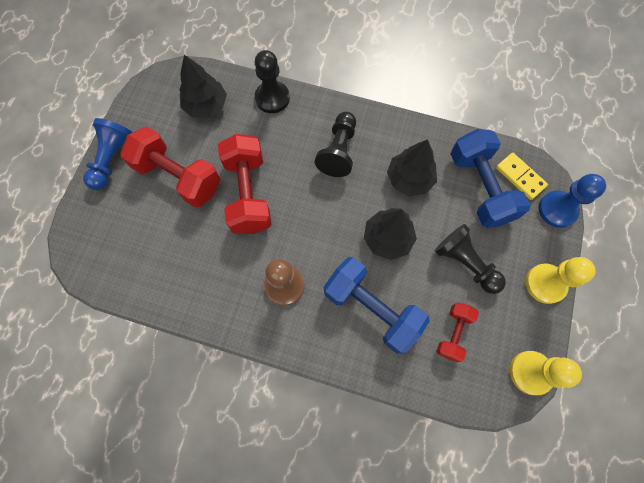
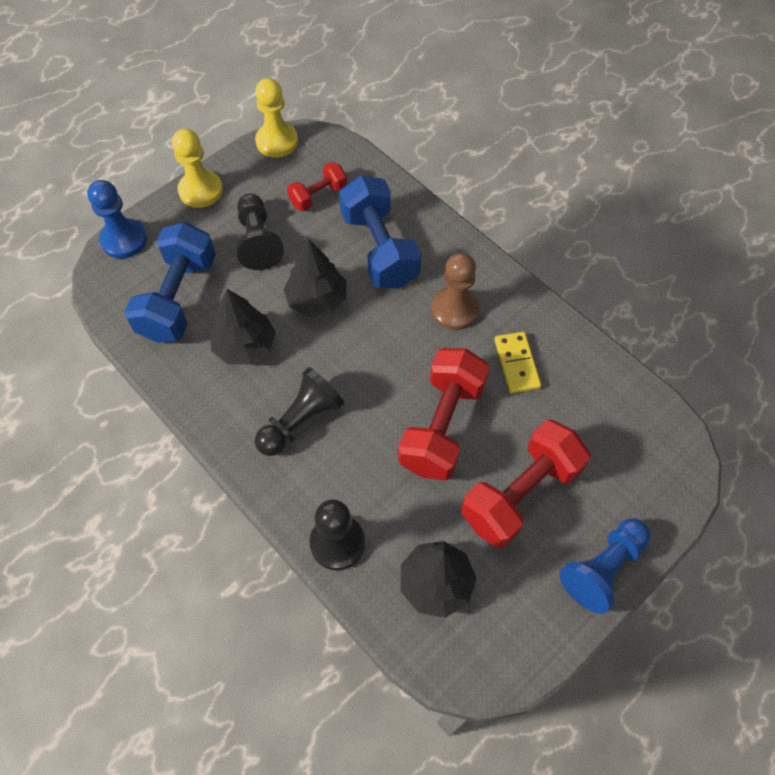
camera: 150 degrees left, 10 degrees down
red dumbbell [120,127,220,208] -> red dumbbell turned 75 degrees clockwise [461,420,590,548]
yellow domino [496,153,548,200] -> yellow domino moved to [495,332,541,393]

